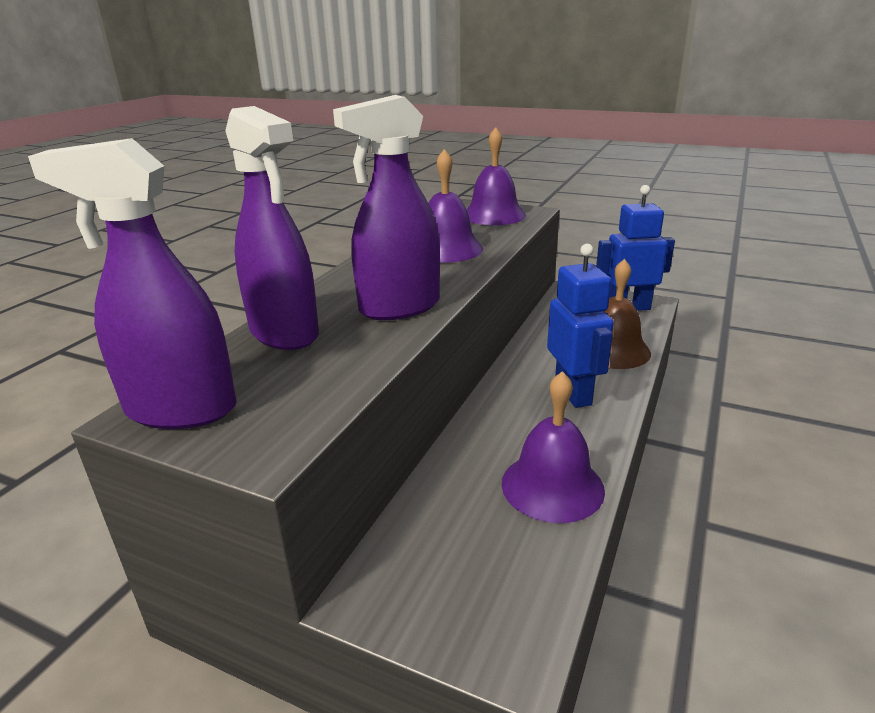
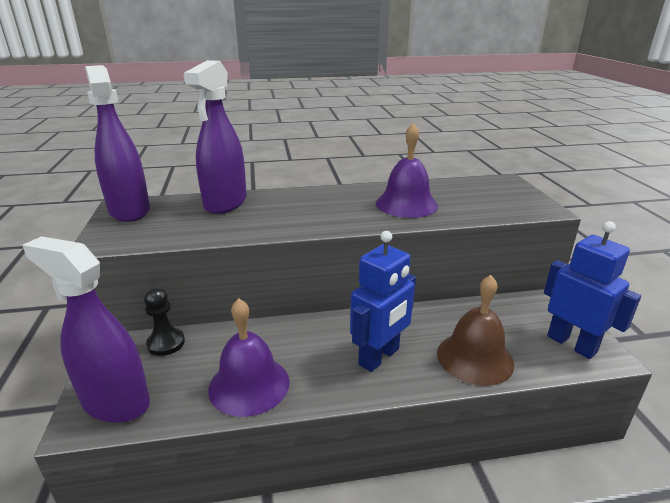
camera: 55 degrees right, 0 degrees up
purple spray bottle [333,95,440,320] -> purple spray bottle moved to [22,236,150,423]
purple bell [466,127,526,225] -> none
none -> black pawn [144,288,185,356]

